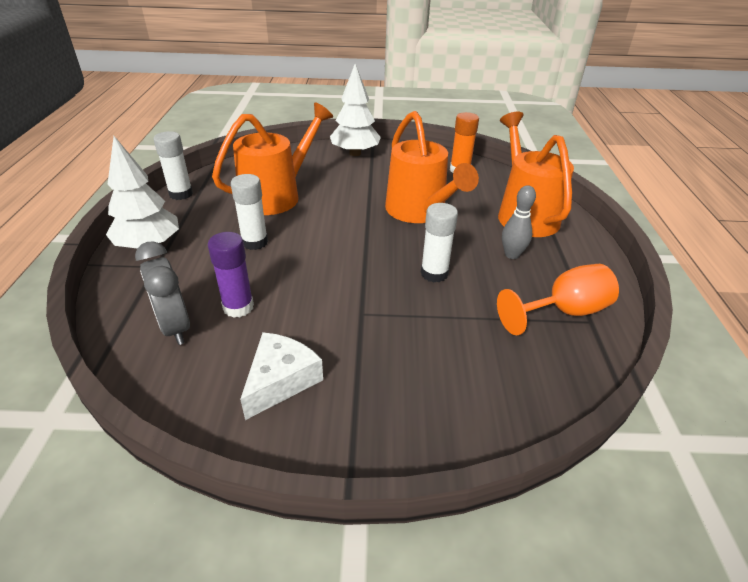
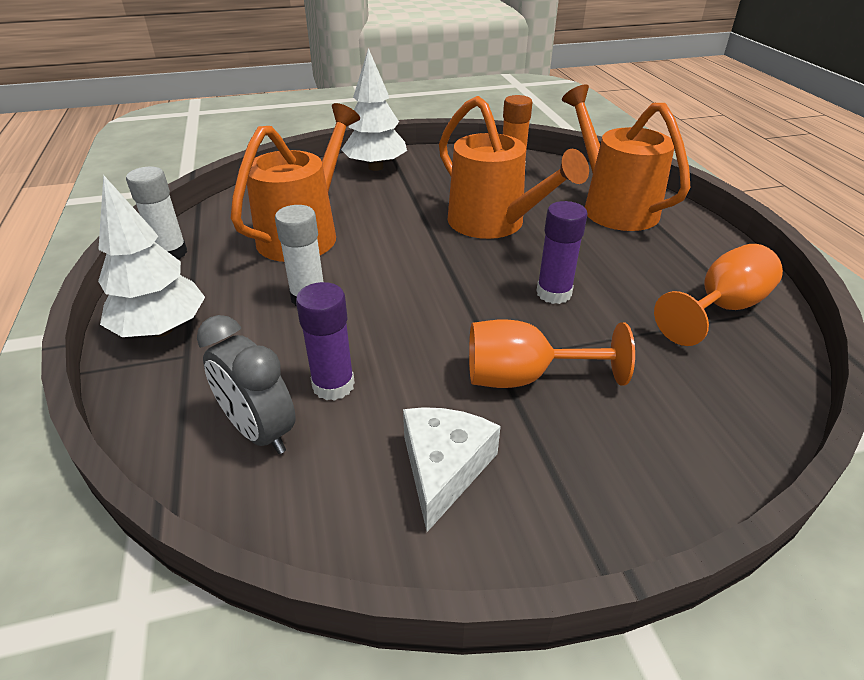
camera: 15 degrees left, 0 degrees up
white glue stick [421,203,458,282] -> purple glue stick [537,201,587,304]
grey bowling pin [502,185,536,259] -> none
none -> orange goblet [469,319,635,388]

